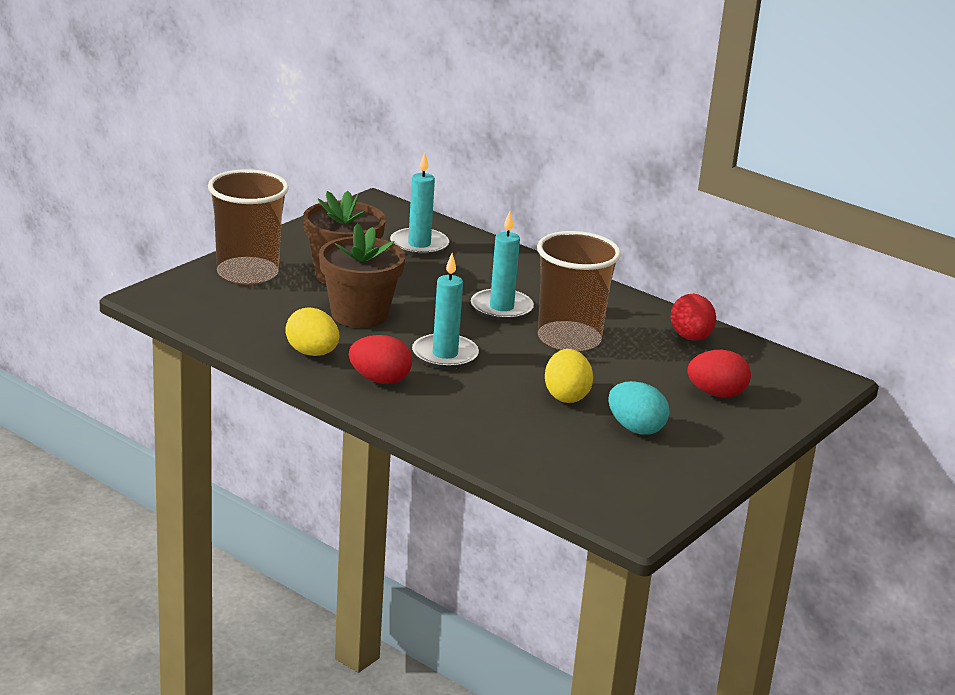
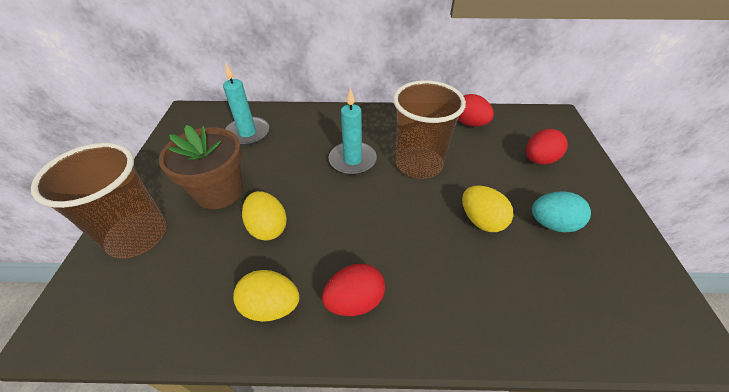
camera: 35 degrees left, 20 degrees up
brown flower pot [319,223,405,328] -> yellow egg [242,191,287,240]
turquoise candle [412,253,479,369] -> none

